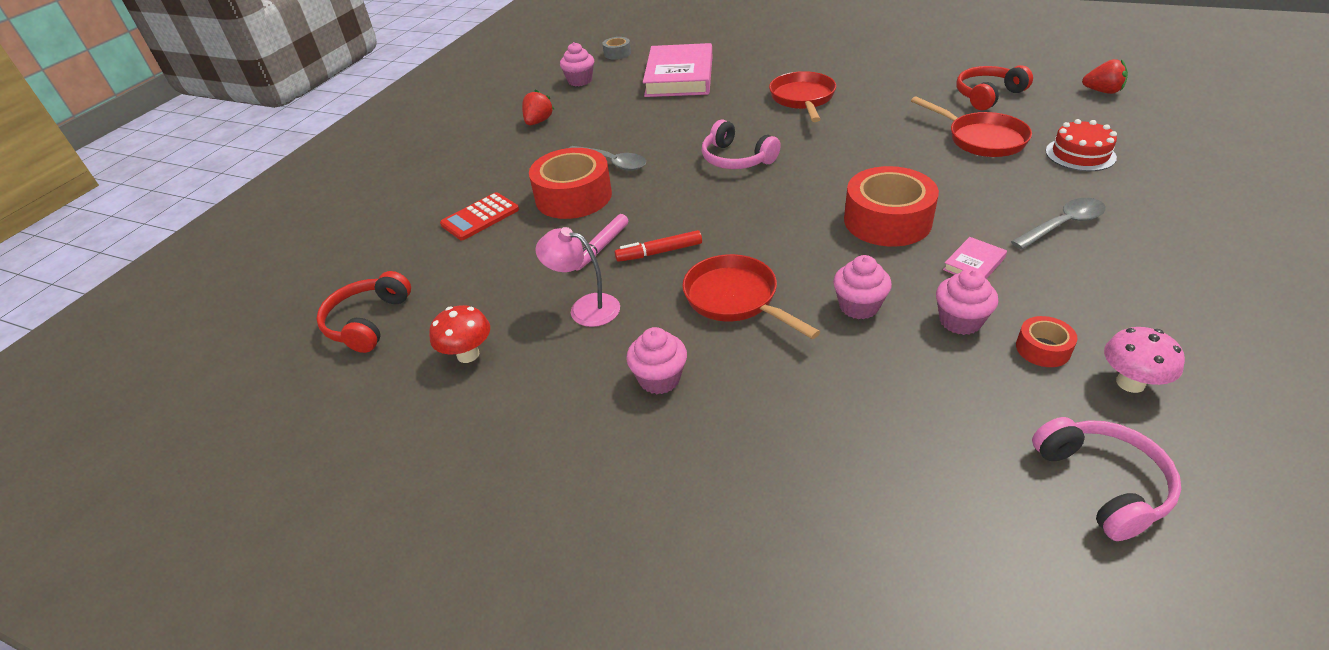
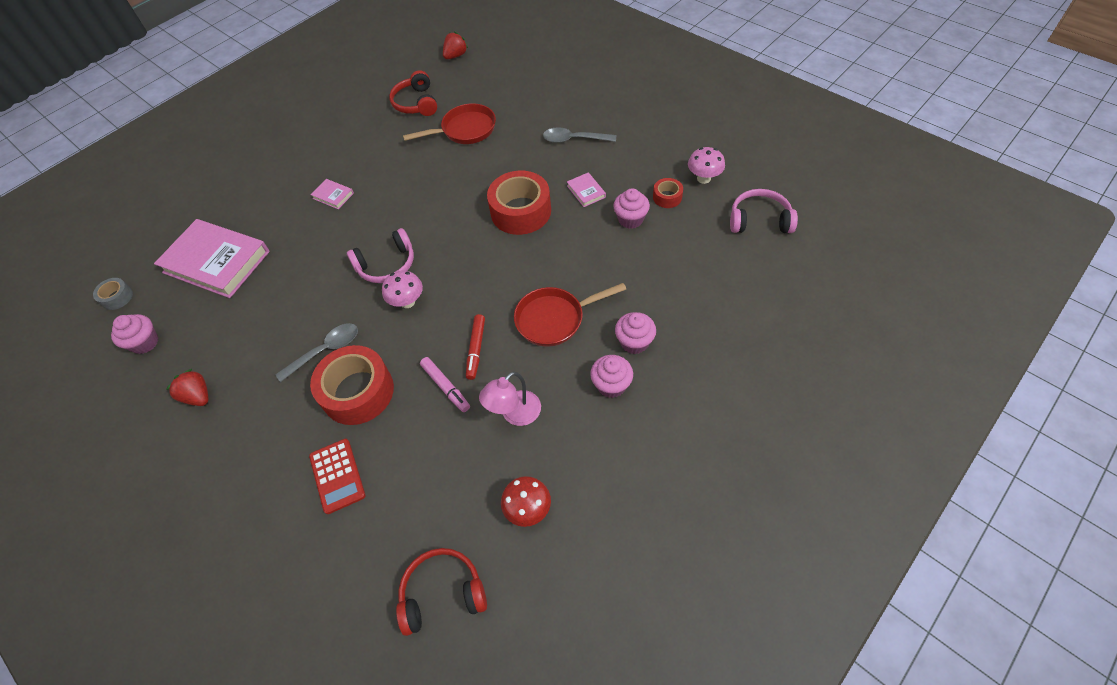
camera: 70 degrees left, 15 degrees up
red headphones [316,271,411,353] -> red headphones turned 135 degrees clockwise [396,548,487,636]
red pan [769,71,836,122] -> pink book [310,179,354,209]
pink cupcake [833,255,892,319] -> pink cupcake moved to [615,312,656,354]
grey spoon [1011,198,1106,250] -> grey spoon turned 75 degrees counterclockwise [543,127,616,143]
red cake [1046,119,1117,171] -> none
none -> pink mushroom [382,270,423,308]

